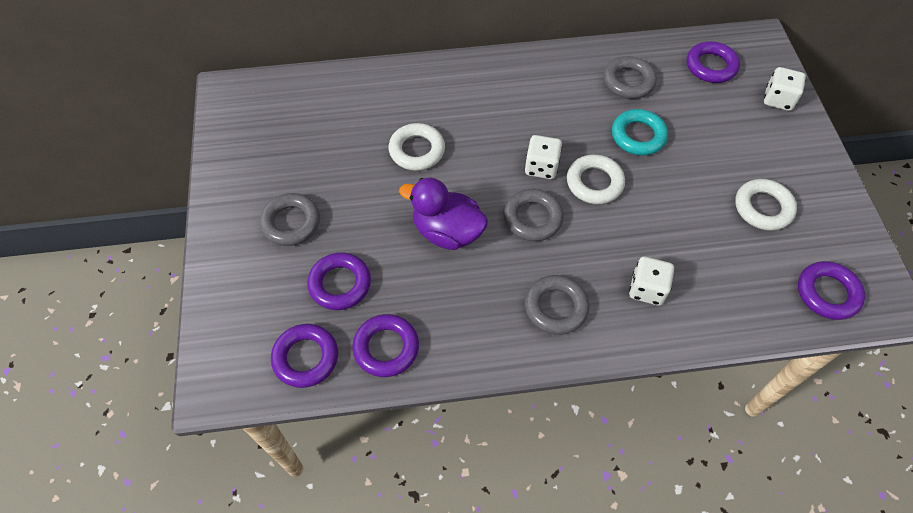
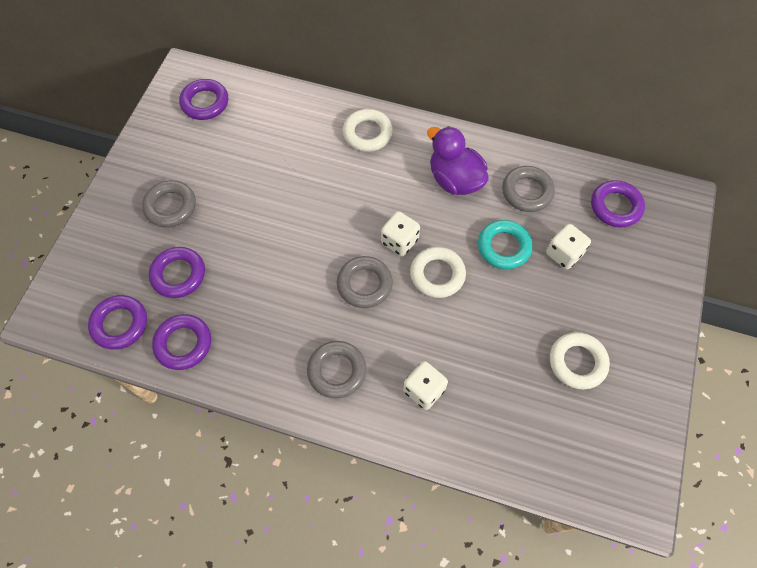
camera: 25 degrees right, 5 degrees up
white ring [389,123,445,171] -> white ring moved to [343,109,393,152]
purple duck [399,178,488,250] -> purple duck moved to [427,126,489,195]
white dice [764,67,806,111] -> white dice moved to [546,224,591,269]
purple ring [798,261,865,320] -> purple ring moved to [179,79,228,120]

